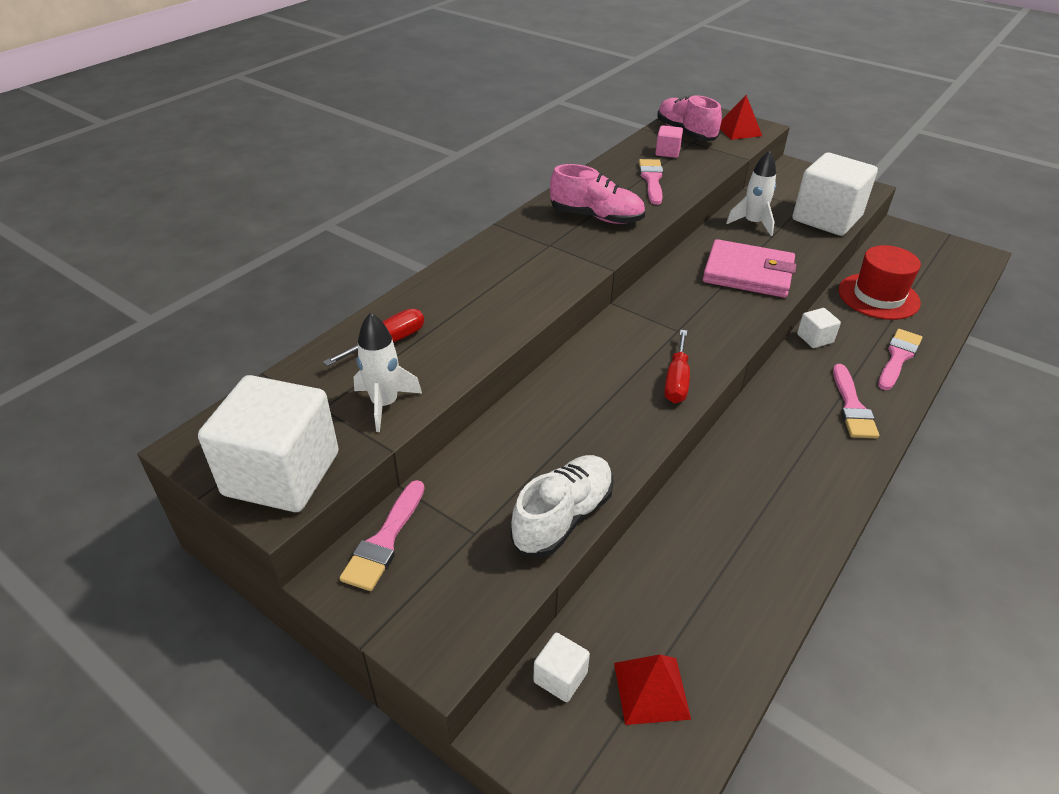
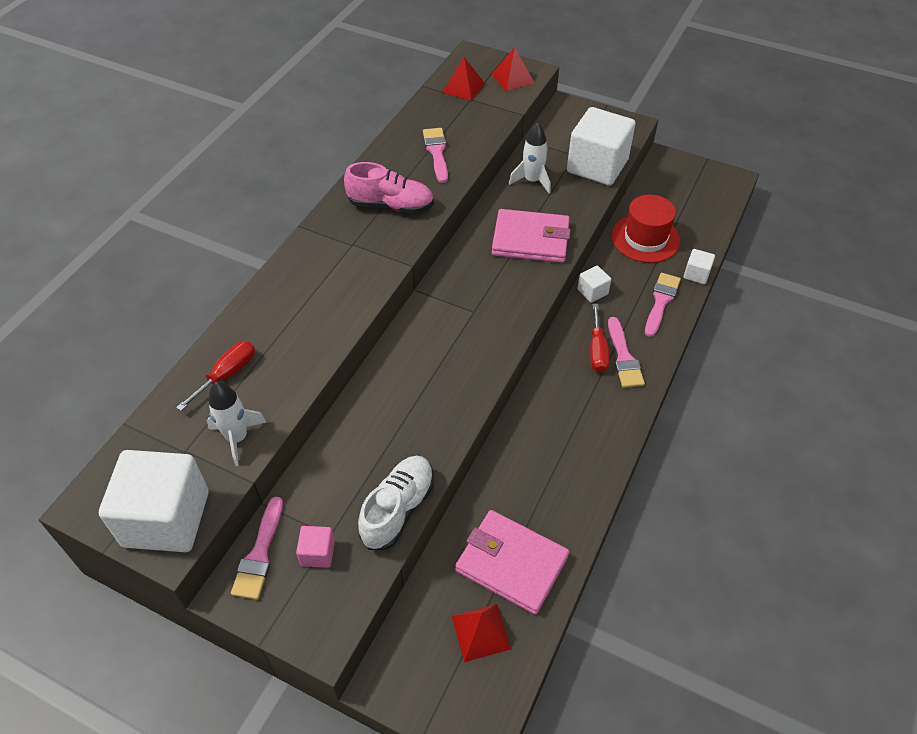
camera: 10 degrees left, 10 degrees up
white cube [533,632,590,702] -> white cube moved to [684,249,715,284]
pink cube [655,125,683,158] -> pink cube moved to [296,526,335,568]
pink shoe [657,95,722,141] -> red pyramid [442,57,485,101]
red screwdriver [664,330,690,403] -> red screwdriver moved to [590,304,610,373]
none -> pink wallet [455,510,569,615]

